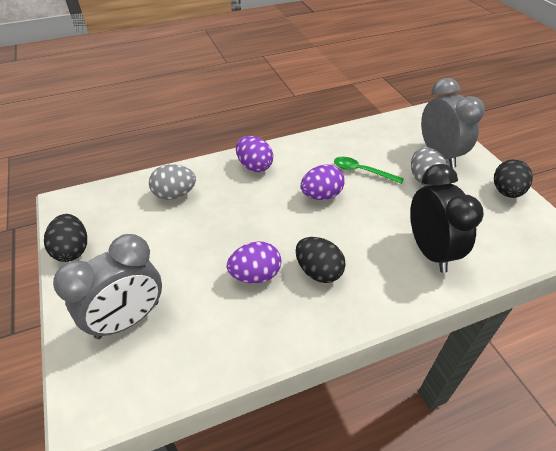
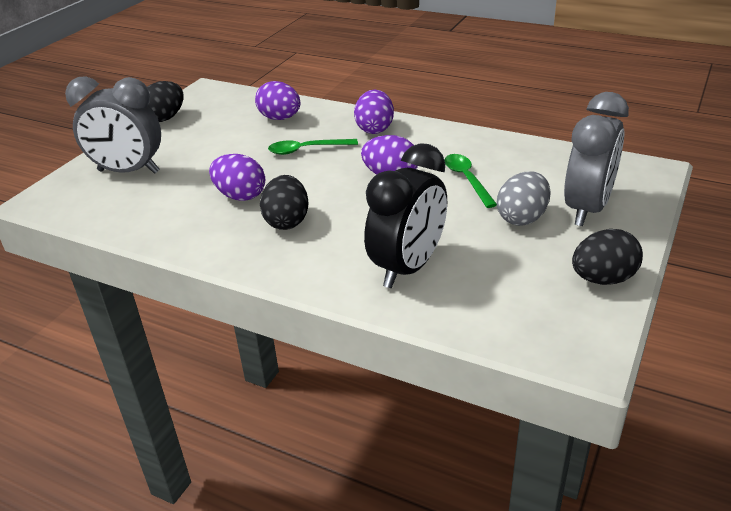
camera: 50 degrees right, 10 degrees down
grey egg [149,165,196,200] -> purple egg [255,81,301,120]
none -> green spoon [268,139,358,155]

